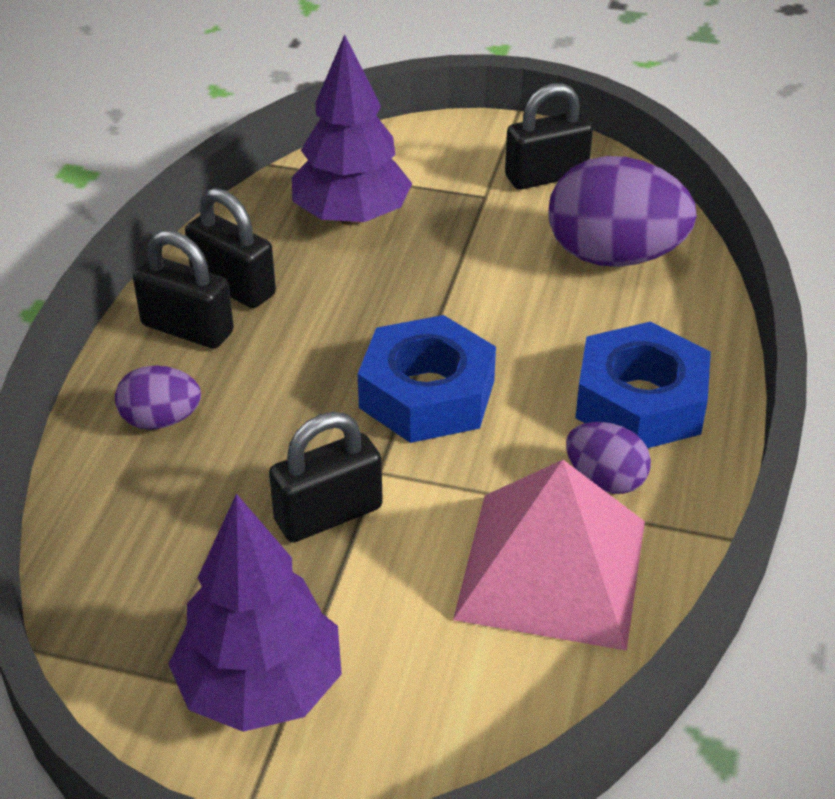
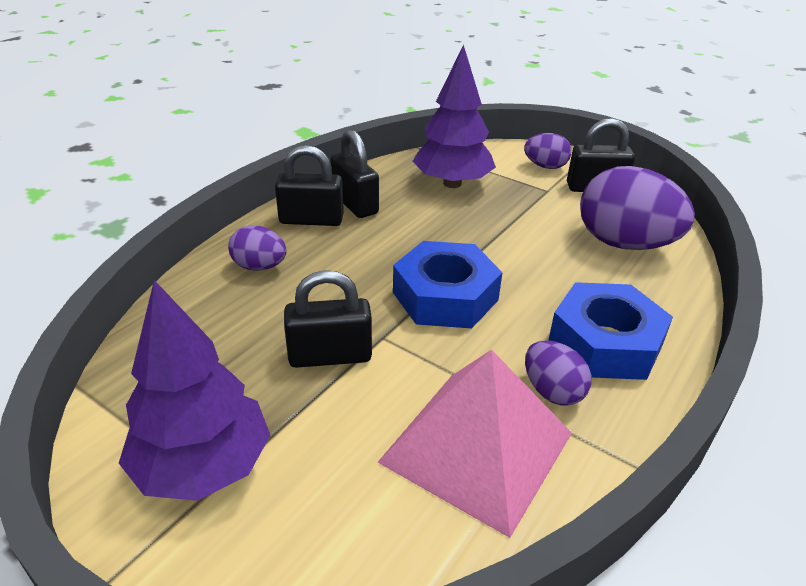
camera: 20 degrees right, 5 degrees down
black padlock [133,230,234,349] -> black padlock turned 45 degrees counterclockwise [275,145,344,226]
none -> purple egg [524,133,572,169]

